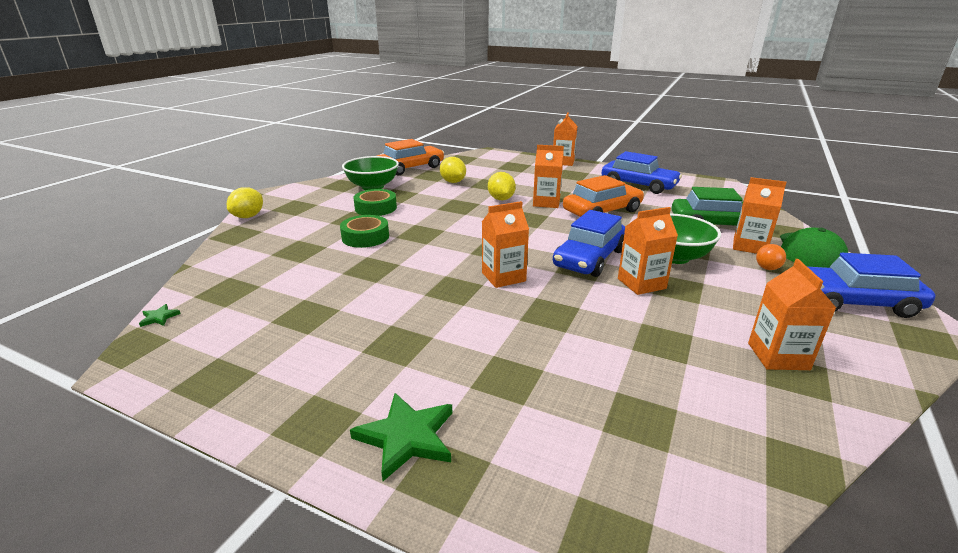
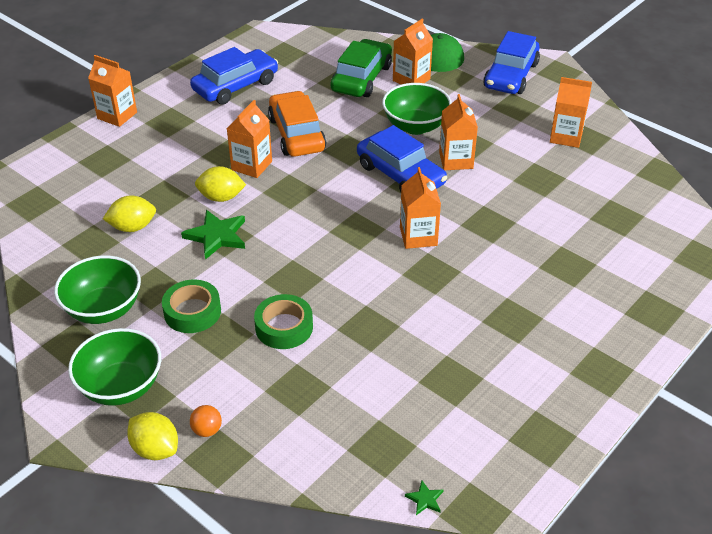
camera: 75 degrees left, 15 degrees up
green star [350,393,452,481] -> green star moved to [181,210,245,260]
orange car [377,139,444,175] -> none
orange ball [756,244,786,270] -> orange ball moved to [190,405,222,437]
none -> green bowl [68,328,161,406]

